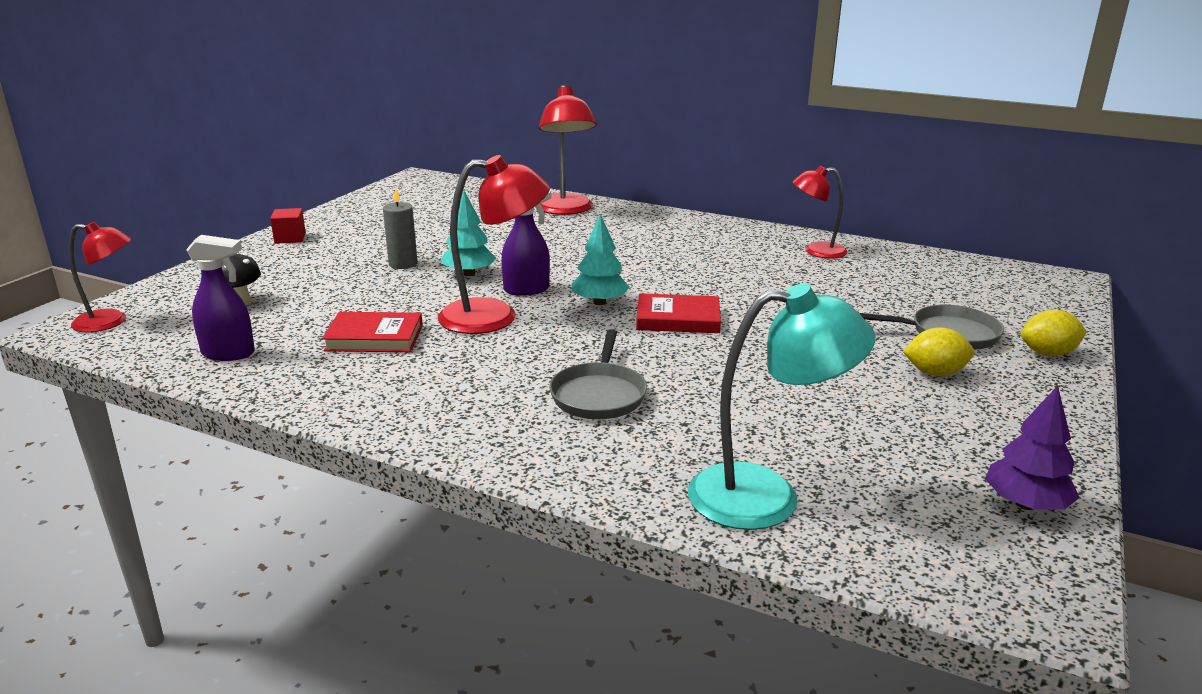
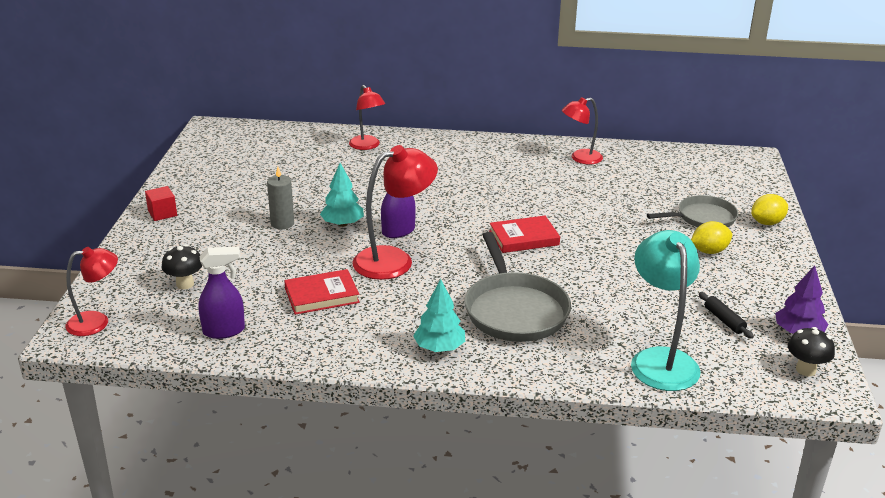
camera: 20 degrees left, 5 degrees up
red lamp [539,85,597,215] -> red lamp [349,85,385,150], size x0.63
grey pan [549,329,647,419] -> grey pan [465,232,571,342], size x1.56
turquoise tree [572,214,630,305] -> turquoise tree moved to [413,279,465,352]
turquoise lamp [688,284,876,530] -> turquoise lamp turned 75 degrees counterclockwise [631,230,701,391]
none -> black rolling pin [699,292,754,339]
none -> black mushroom [788,327,835,376]

